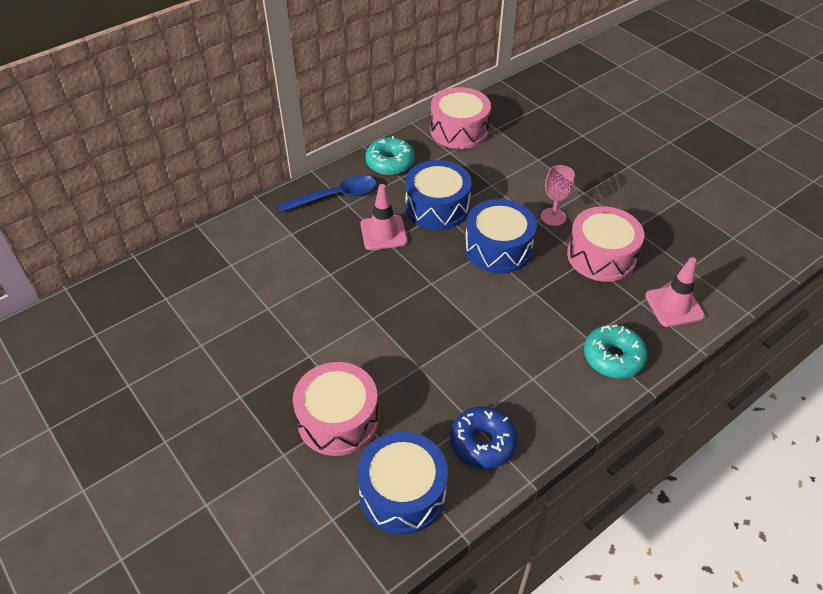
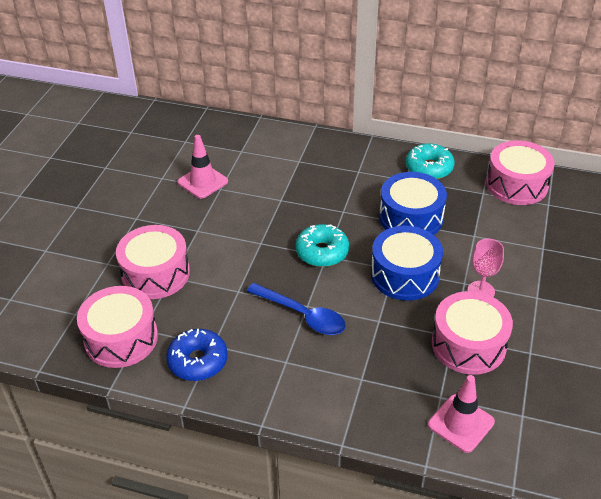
camera: 55 degrees right, 5 degrees down
blue spoon [277,176,377,213] -> blue spoon moved to [247,283,346,335]
blue drum [357,431,448,534] -> pink drum [77,286,158,368]
pink traffic cone [360,184,407,250] -> pink traffic cone moved to [178,135,228,199]
turquoise donut [584,324,647,378] -> turquoise donut moved to [295,224,349,267]

